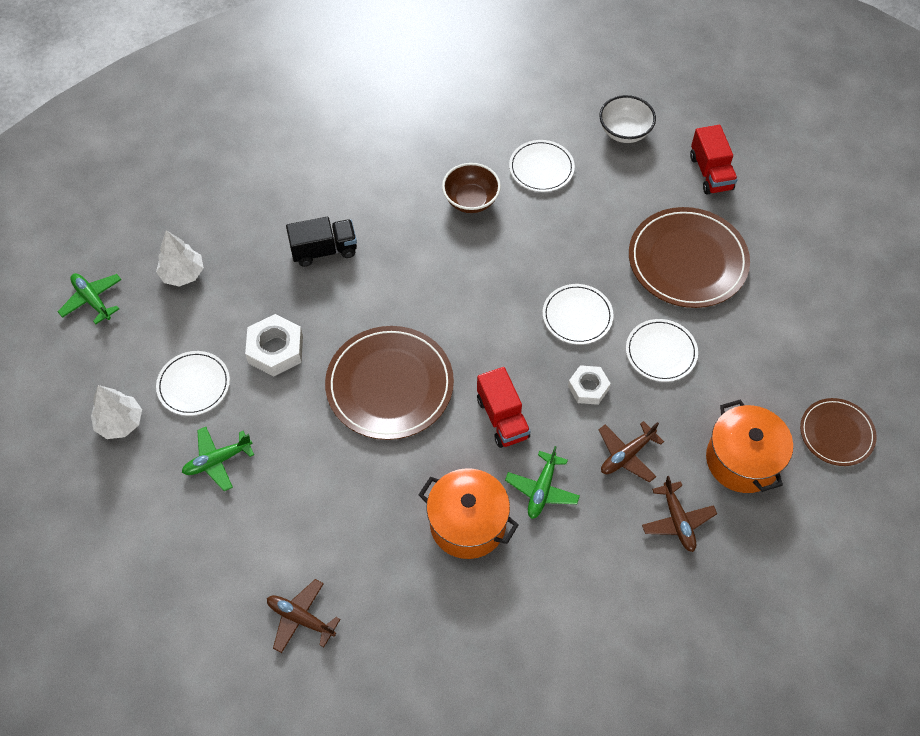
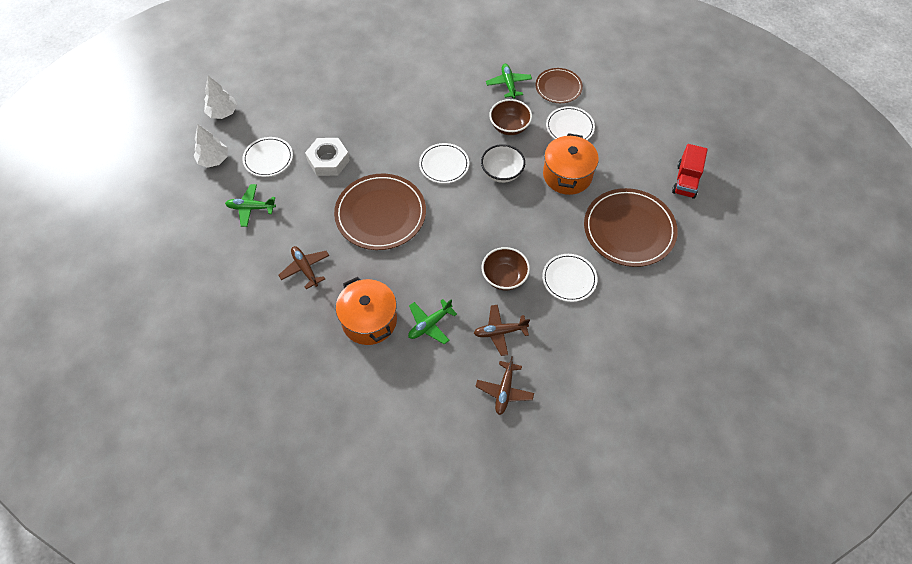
camera: 30 degrees right, 0 degrees up
green plane [58,273,122,324] -> green plane moved to [486,64,532,99]
white tree [156,230,204,287] -> white tree moved to [204,76,237,119]
brown plane [267,579,340,653] -> brown plane moved to [278,246,329,289]
black truck [286,217,357,267] -> none
red truck [477,367,531,448] -> none
white plate [543,284,613,345] -> white plate moved to [419,143,469,183]
white nut [568,365,611,405] -> brown bowl [482,247,530,290]
white bowl [600,95,656,143] -> white bowl moved to [481,144,525,183]
orange pot [706,399,793,493] -> orange pot moved to [543,133,599,195]
brown plate [800,398,877,466] -> brown plate moved to [536,68,583,103]

